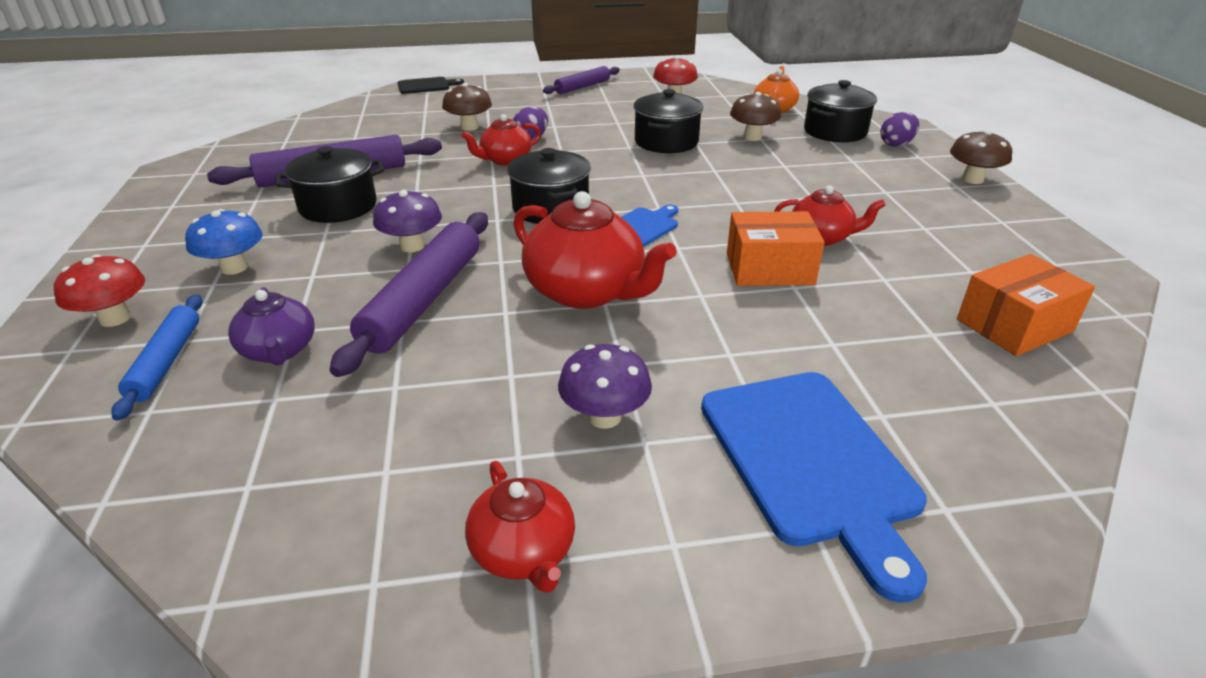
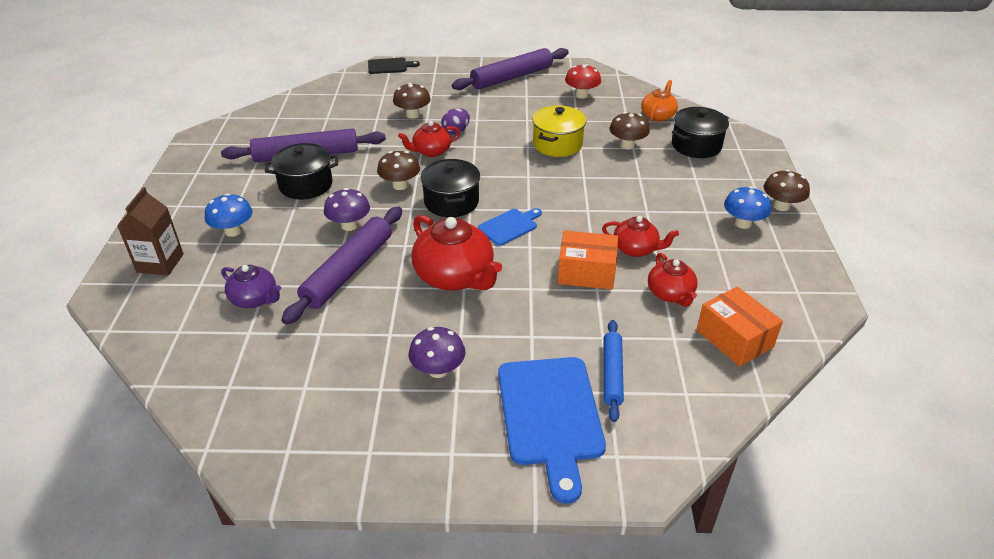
camera: 10 degrees right, 5 degrees up
red mushroom [54,255,145,327] -> brown carton [117,187,184,276]
blue rolling pin [111,294,202,421] -> blue rolling pin moved to [604,320,624,422]
purple teapot [228,287,315,365] -> purple teapot turned 45 degrees counterclockwise [221,265,281,308]
red teapot [465,461,575,593] -> red teapot moved to [648,253,698,307]
purple rolling pin [543,66,620,94] -> purple rolling pin [452,48,569,90], size x1.69
black pot [634,89,703,153] -> yellow pot [532,105,586,157]
purple egg [880,112,919,147] -> none
orange box [957,254,1095,356] -> orange box turned 75 degrees clockwise [696,286,783,367]
none -> brown mushroom [377,151,420,190]
none -> blue mushroom [724,186,771,229]

